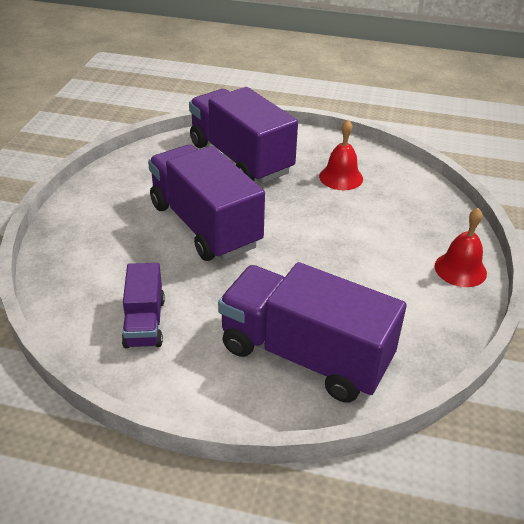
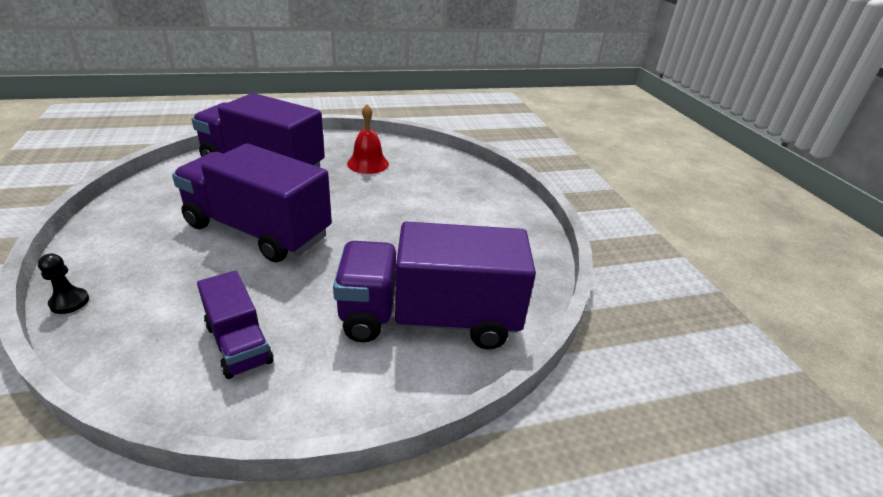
camera: 30 degrees left, 5 degrees down
red bell [434,208,487,287] -> none
none -> black pawn [38,254,89,314]

